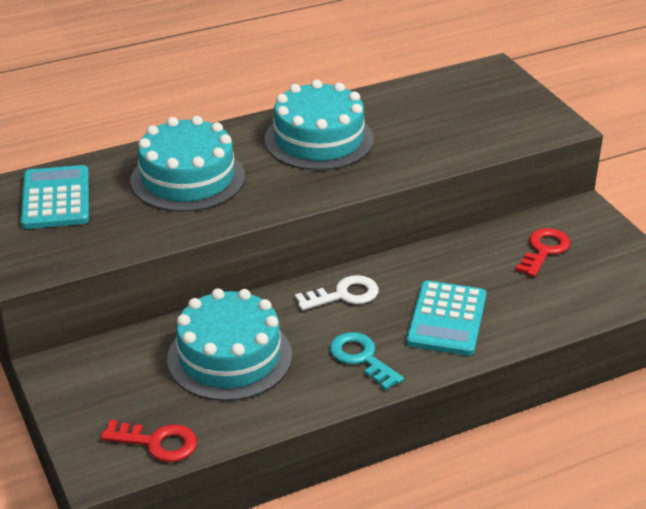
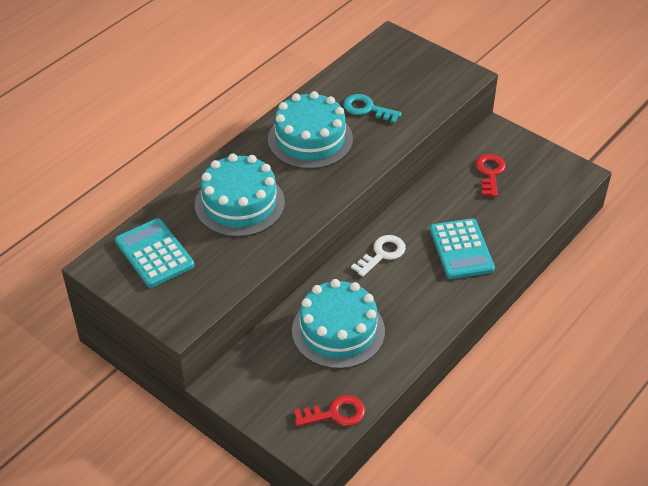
camera: 25 degrees left, 10 degrees up
turquoise key [330,332,404,390] -> turquoise key moved to [343,94,402,123]

